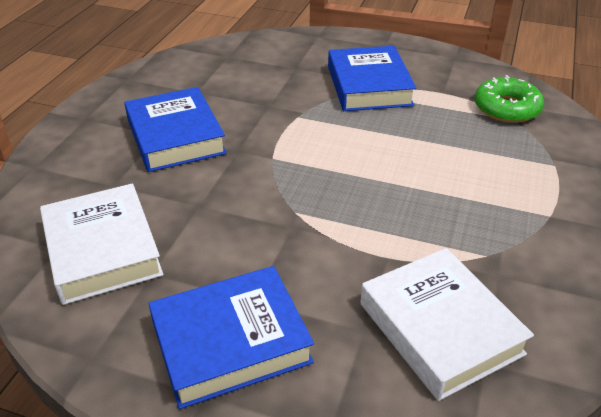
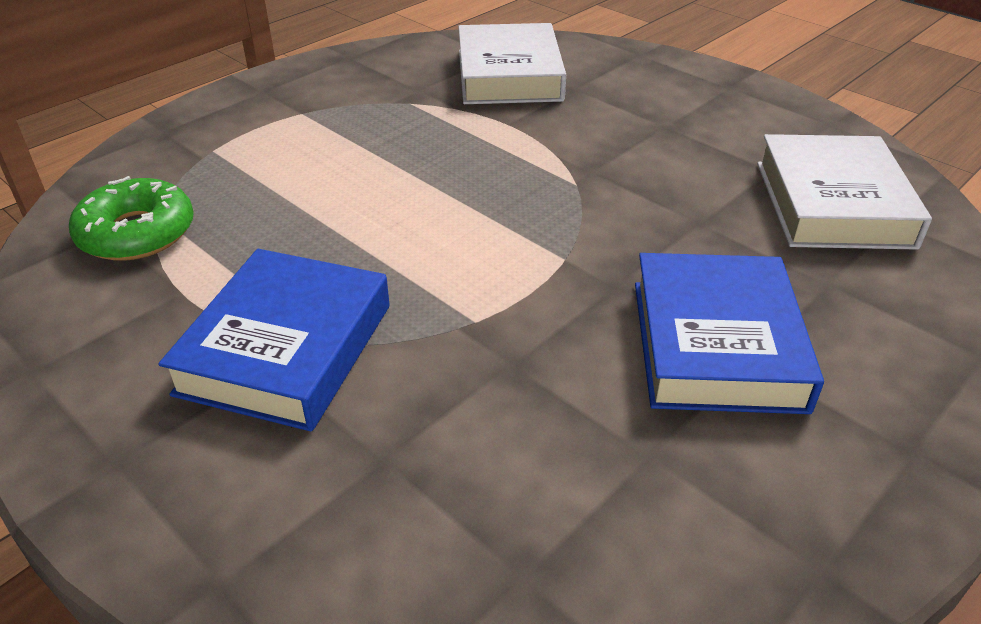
camera: 155 degrees left, 0 degrees up
blue book [149,266,314,409] -> none

